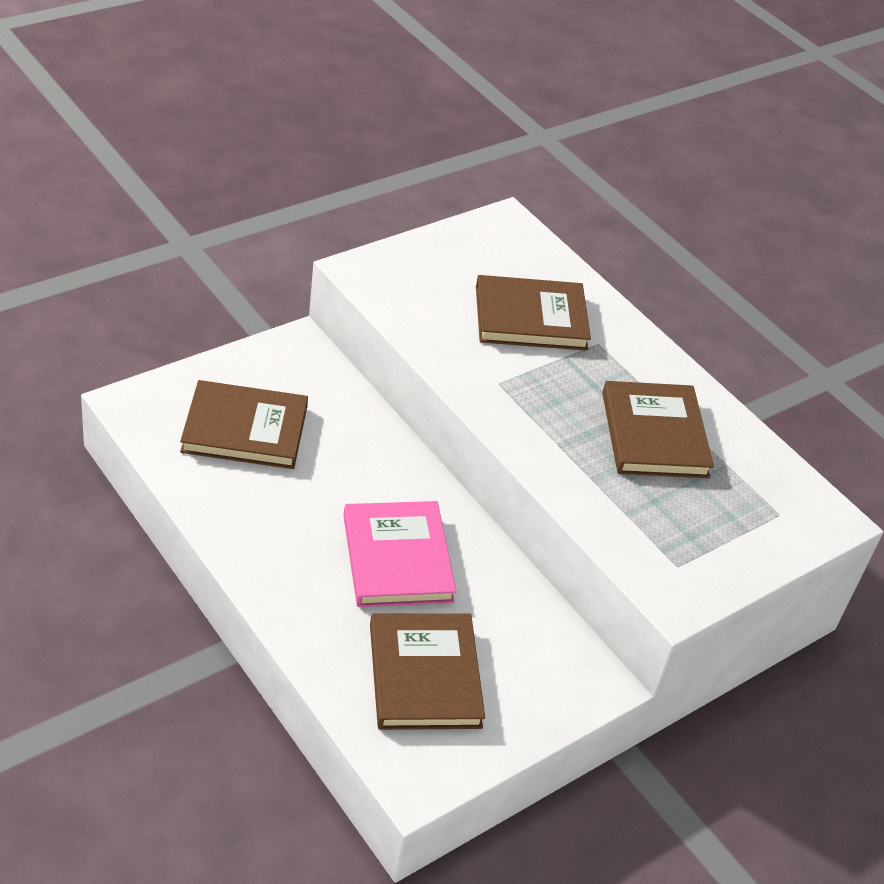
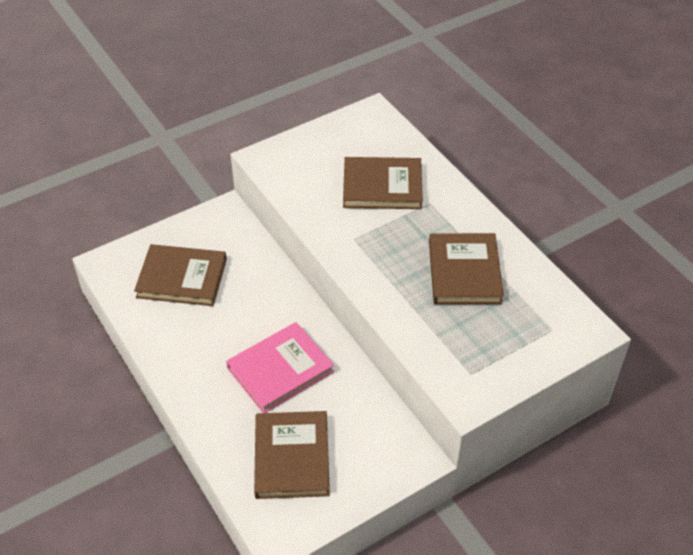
camera: 10 degrees right, 5 degrees up
pink book [343,501,457,607] -> pink book turned 60 degrees clockwise [226,322,334,413]

